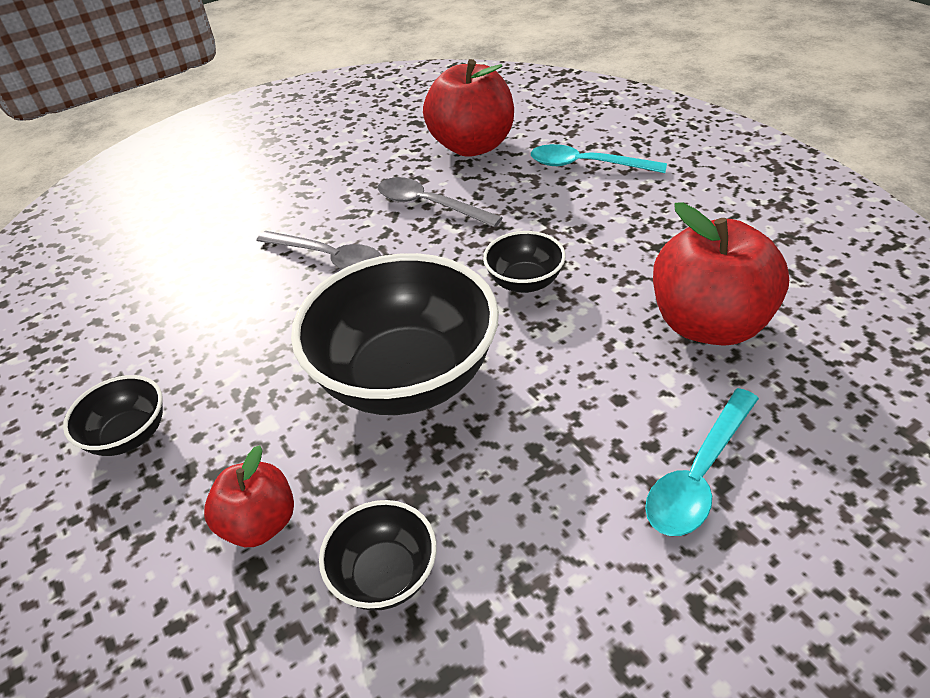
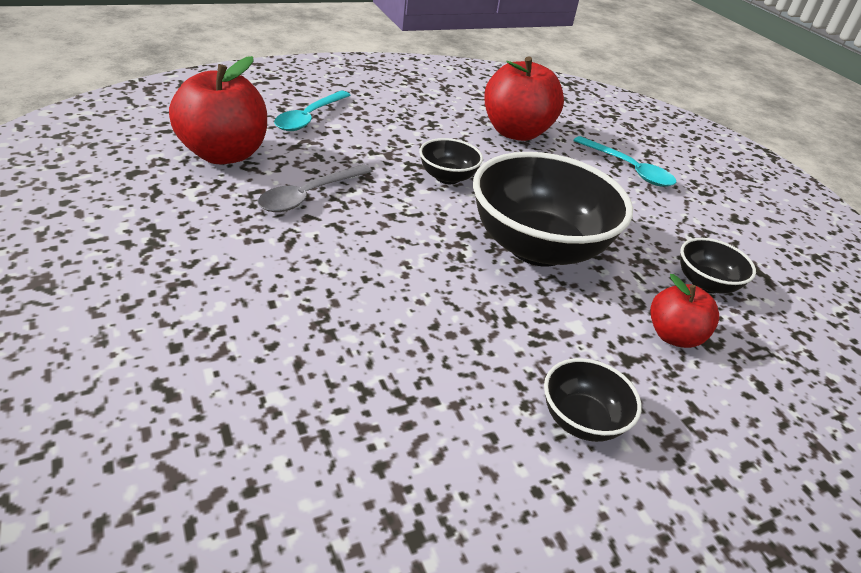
camera: 90 degrees left, 5 degrees down
grey spoon [256,231,382,269] -> none

